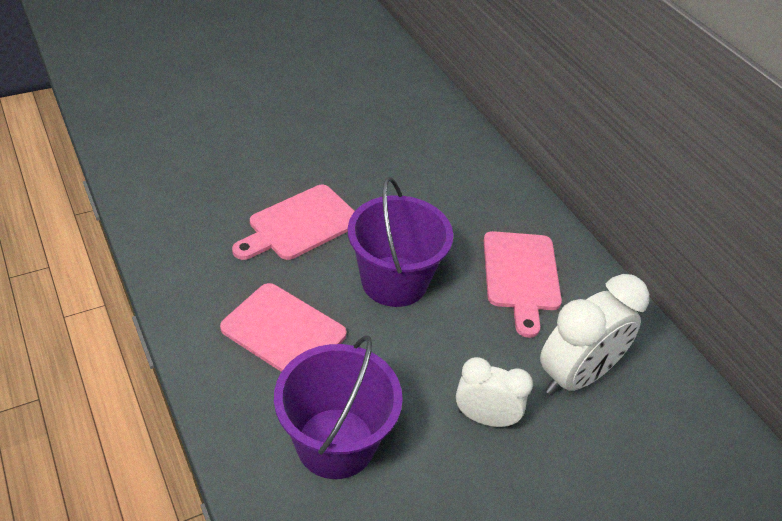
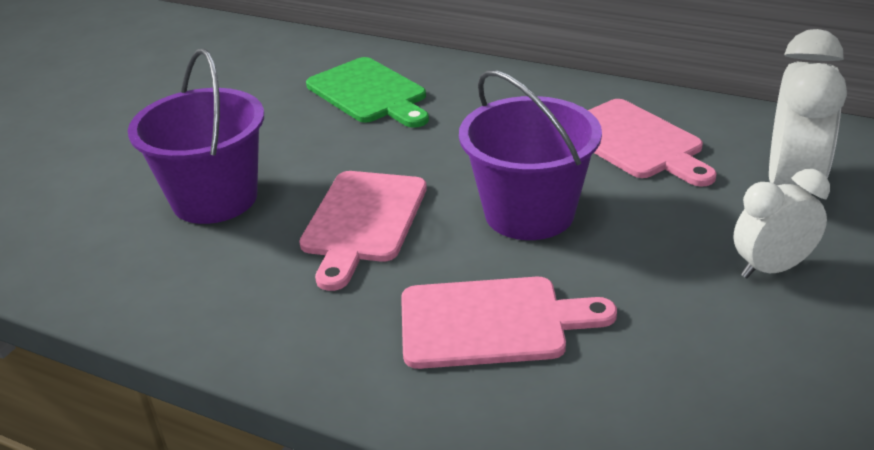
camera: 30 degrees left, 10 degrees down
purple bucket [274,335,403,479] -> purple bucket moved to [128,49,264,224]
none -> green cutting board [306,57,429,128]

